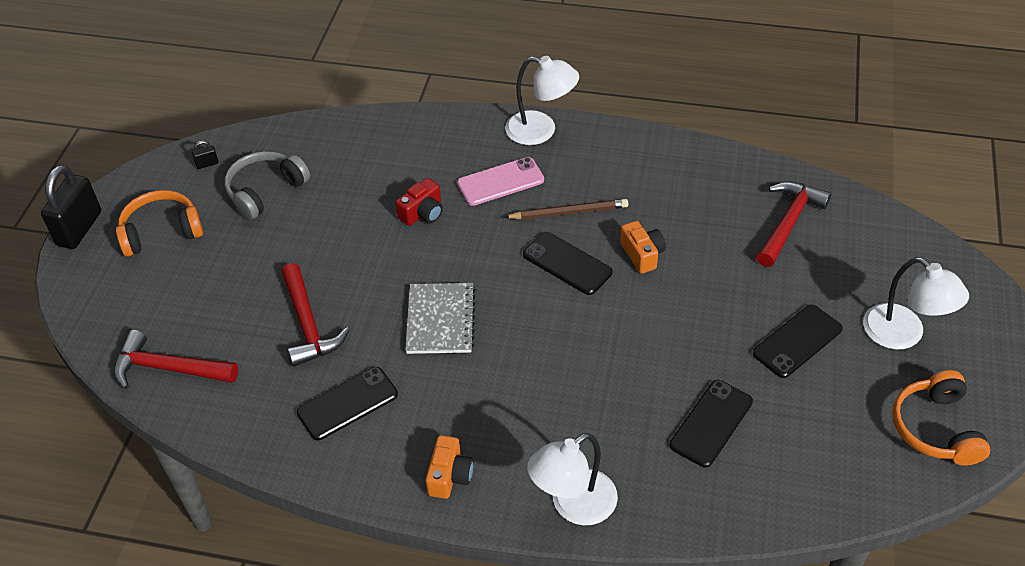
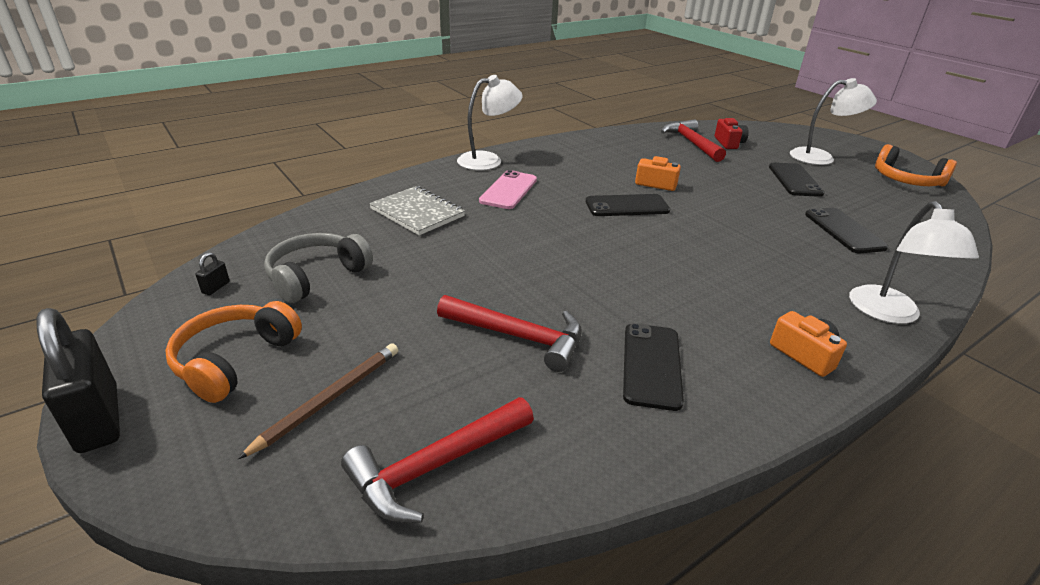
camera: 50 degrees left, 15 degrees down
grey headphones [224,151,310,220] -> grey headphones turned 45 degrees clockwise [264,233,373,303]
red camera [396,178,443,226] -> red camera moved to [715,118,749,149]
grey notebook [405,283,476,354] -> grey notebook moved to [369,186,465,235]
brown pencil [504,199,628,220] -> brown pencil moved to [237,343,398,460]

